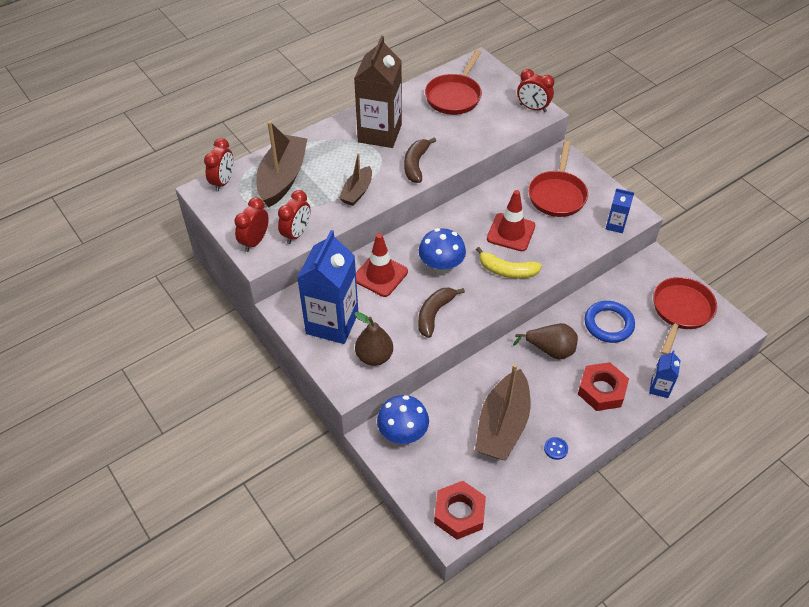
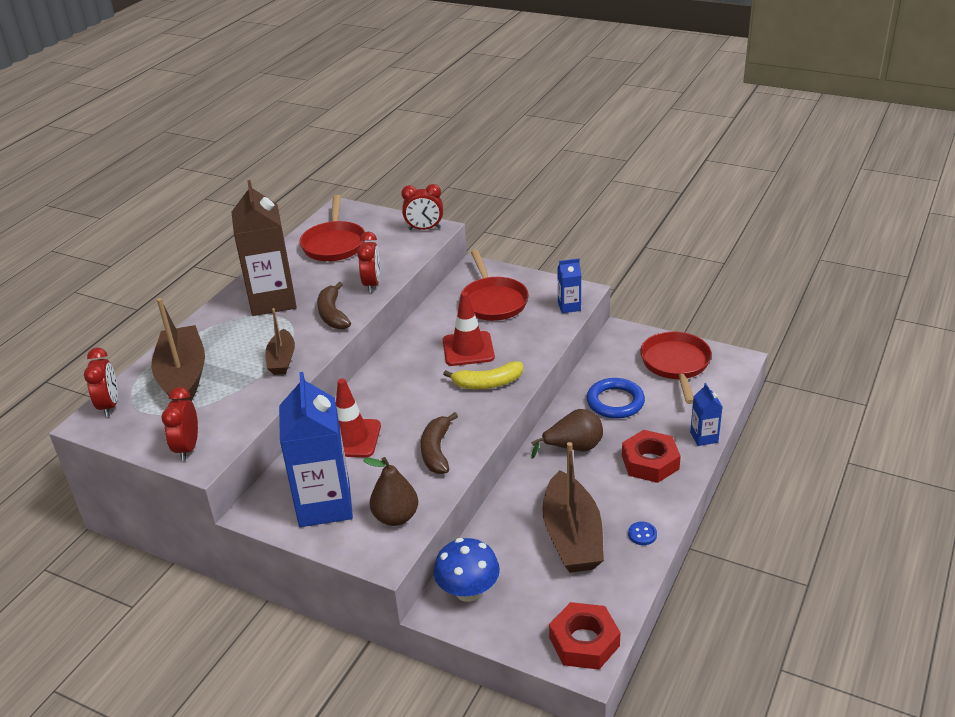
camera: 25 degrees left, 15 degrees down
red clock [278,190,310,244] -> red clock moved to [357,232,380,293]
blue mushroom [419,228,466,273] -> none

